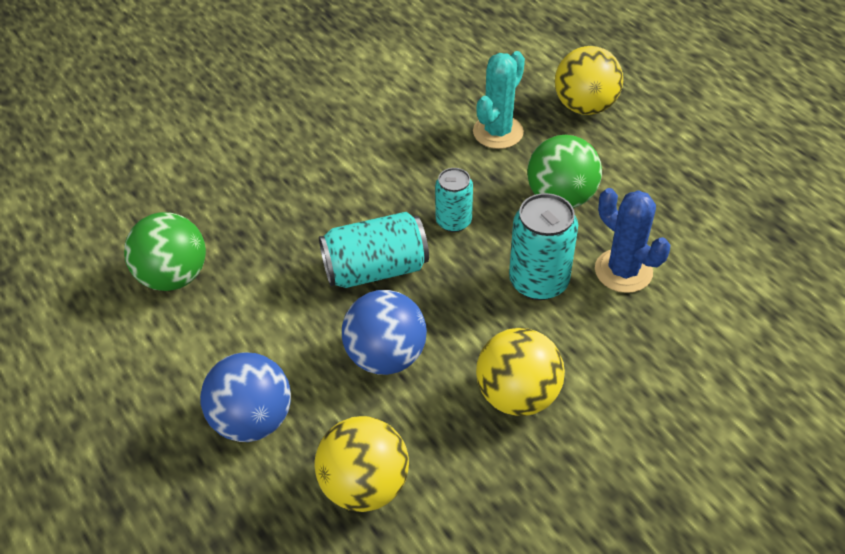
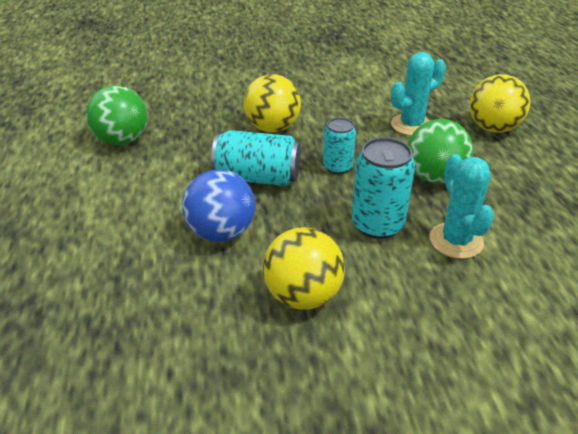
camera: 25 degrees right, 10 degrees down
blue ball [200,352,291,442] -> none
yellow ball [315,416,409,512] -> yellow ball moved to [243,74,301,132]
blue cactus [595,188,670,293] -> turquoise cactus [430,154,494,259]

